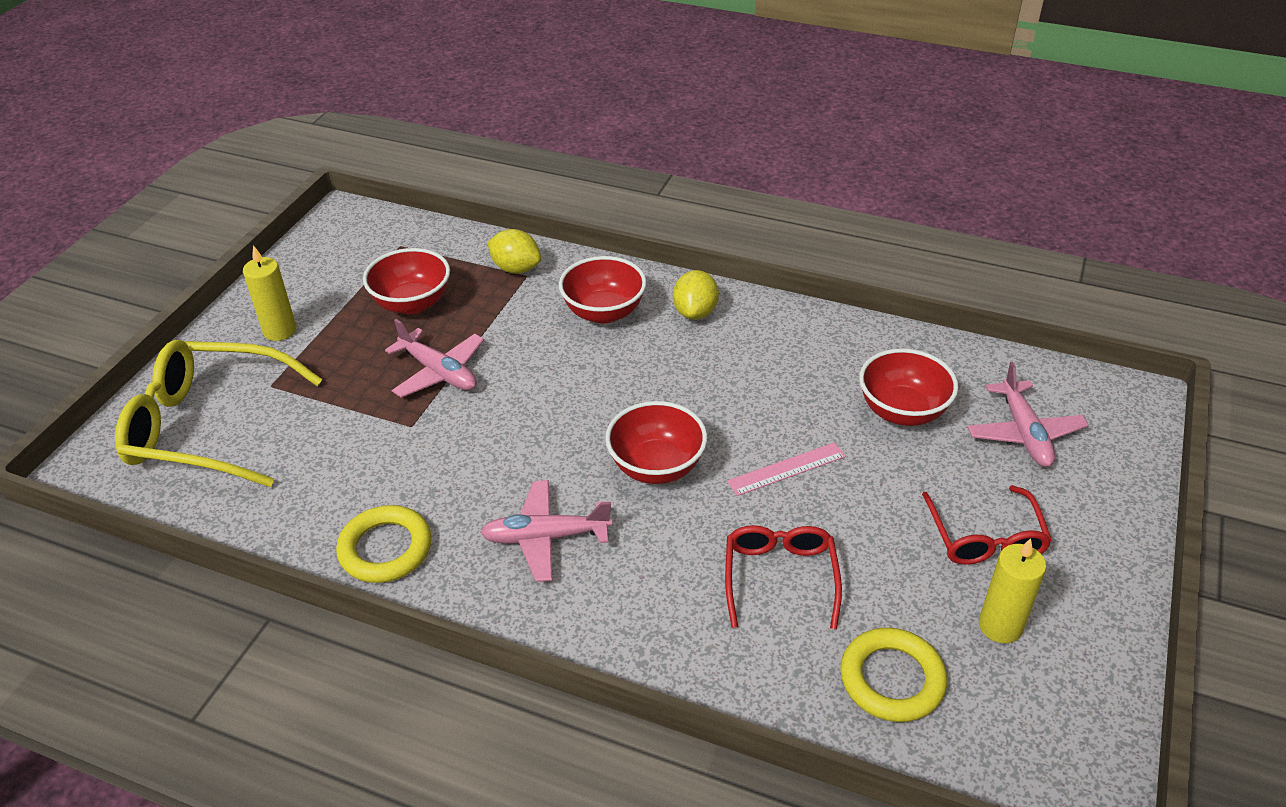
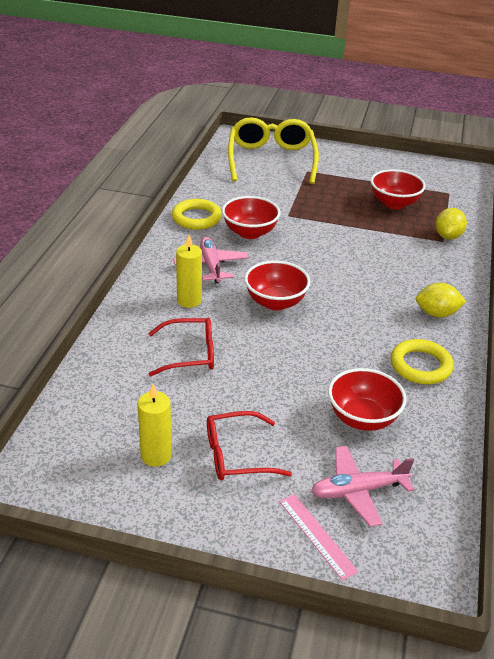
camera: 80 degrees right, 5 degrees down
yellow candle [243,245,296,341] -> yellow candle moved to [176,235,202,308]
pink plane [385,319,484,398] -> none
red bowl [559,256,647,324] -> red bowl moved to [222,196,281,239]
pink ruler [727,442,846,496] -> pink ruler moved to [279,494,358,581]
yellow ring [840,628,947,722] -> yellow ring moved to [390,339,454,384]

